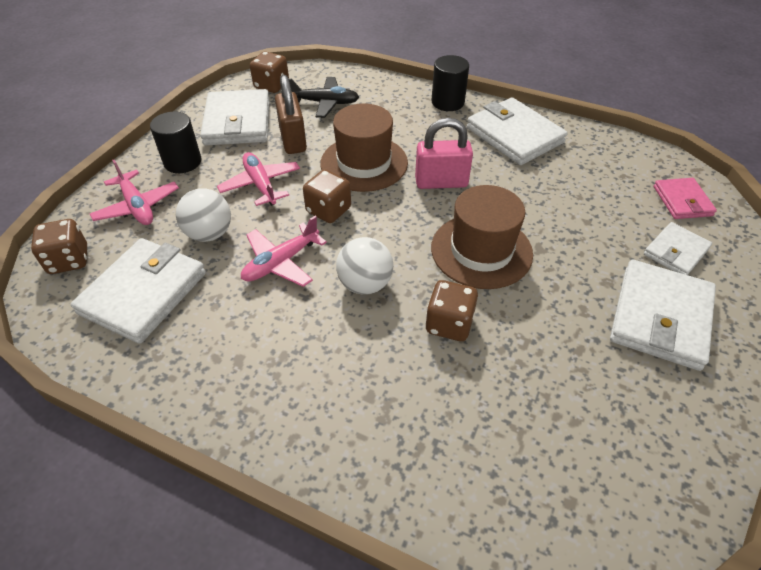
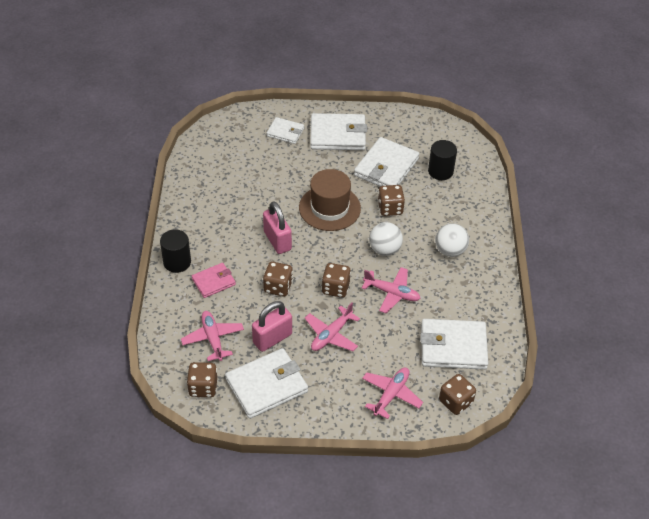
camera: 115 degrees left, 0 degrees up
black cylinder [150,112,201,173] -> black cylinder moved to [428,140,457,180]
white ball [176,188,231,242] -> white ball moved to [435,223,469,257]
brown padlock [275,75,307,154] -> pink padlock [252,301,292,352]
black plane [288,77,359,118] -> pink plane [181,311,244,361]
brown hat [320,103,408,192] -> brown dice [263,262,293,296]
white wallet [467,97,568,165] -> white wallet moved to [354,137,419,187]
pink wallet [654,178,717,219] -> pink wallet moved to [192,263,236,298]

